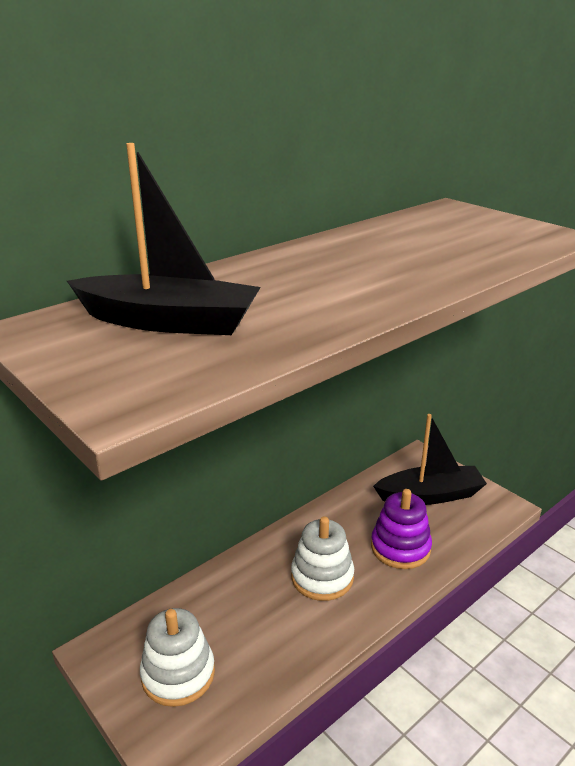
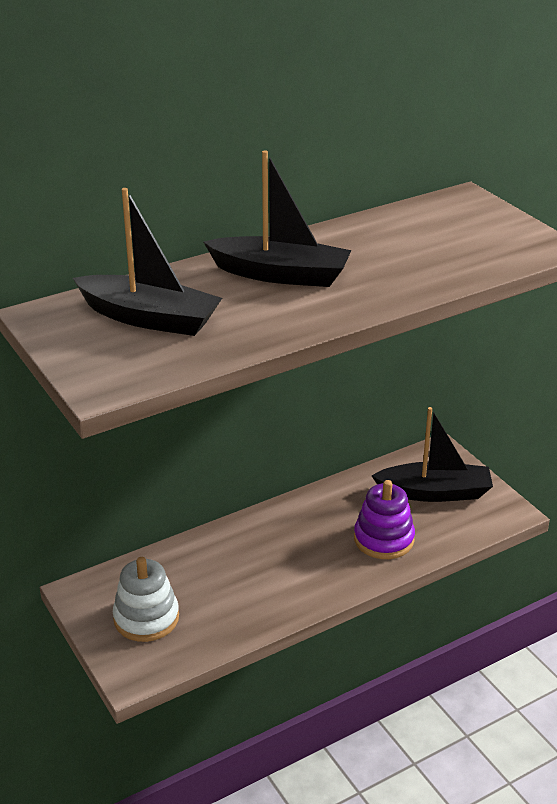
camera: 10 degrees right, 5 degrees up
white stacking toy [291,516,354,601] -> none
none -> black boat [204,150,351,287]

